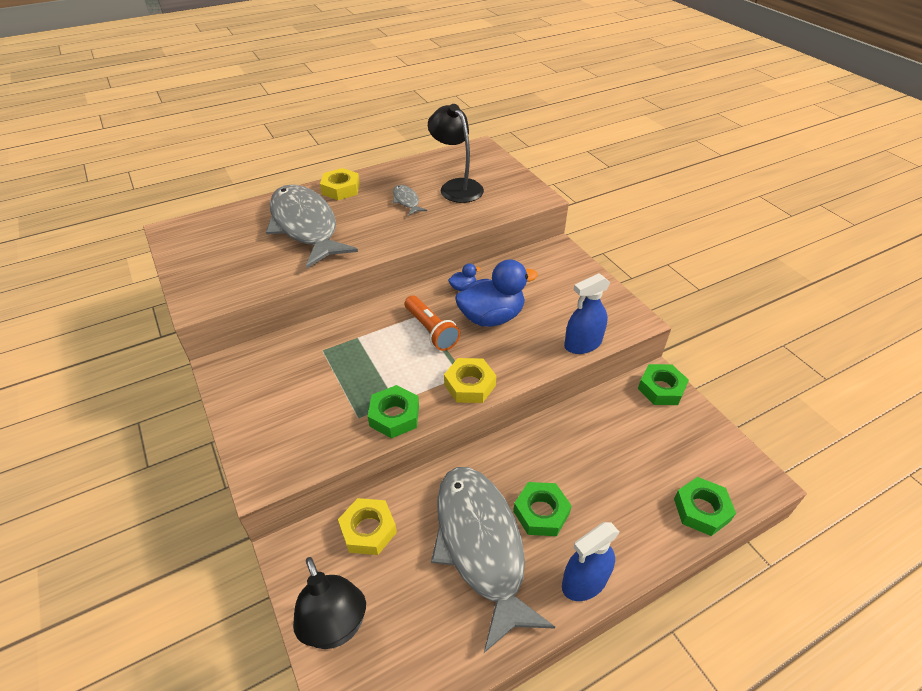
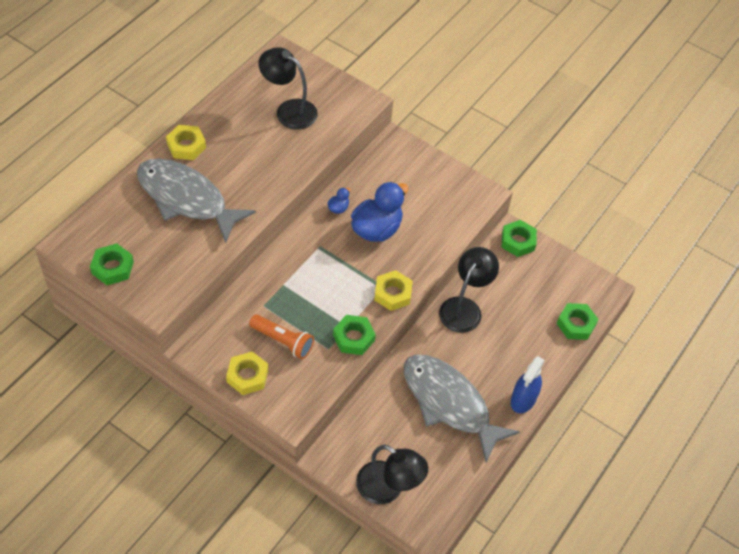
camera: 30 degrees left, 10 degrees up
yellow nut [338,498,397,555] -> yellow nut moved to [226,352,269,395]
grey fish [393,185,427,215] -> none
orange flashlight [405,295,460,351] -> orange flashlight moved to [249,314,314,359]
green nut [513,482,572,536] -> green nut moved to [90,243,134,285]
blue spray bottle [564,273,610,354] -> none
none -> black lamp [439,247,499,333]

